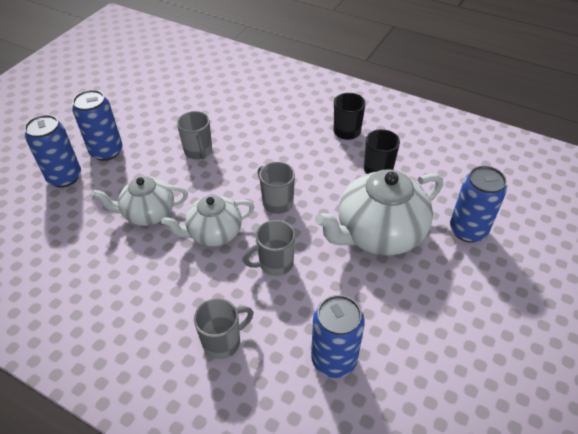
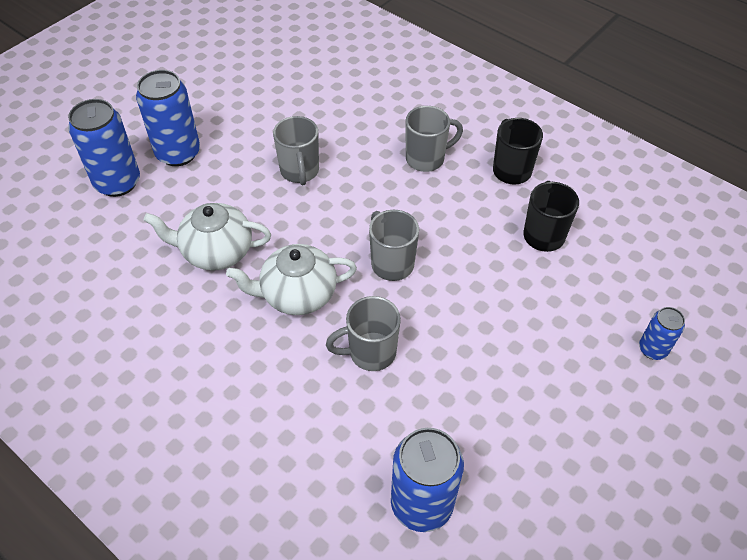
camera: 10 degrees right, 5 degrees up
grey mug [194,298,254,359] -> grey mug moved to [406,106,463,172]
white teapot [315,169,443,255] -> none
blue can [450,166,507,242] -> blue can [639,307,685,360], size x0.54

